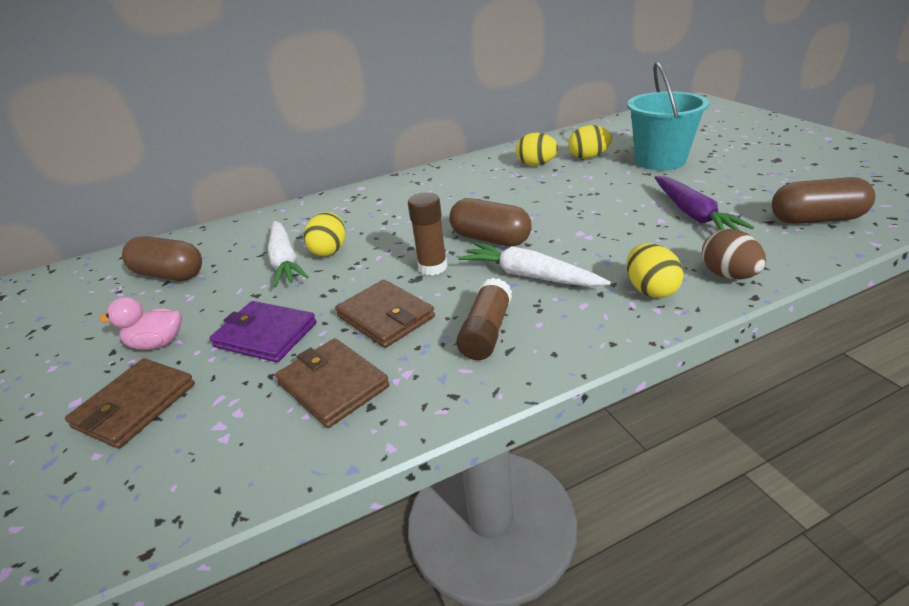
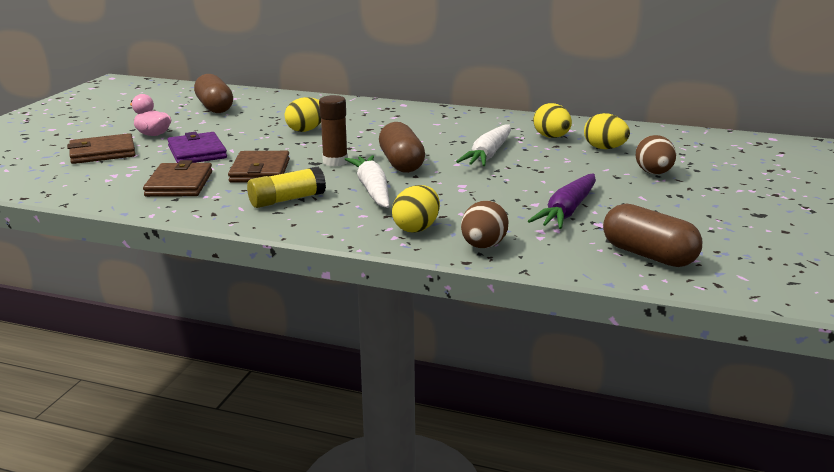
camera: 40 degrees right, 10 degrees down
white carrot [268,221,308,287] -> white carrot moved to [456,124,511,166]
brown glue stick [456,278,512,360] -> yellow glue stick [247,166,326,208]
turquoise bucket [627,62,709,170] -> brown egg [636,135,676,174]

